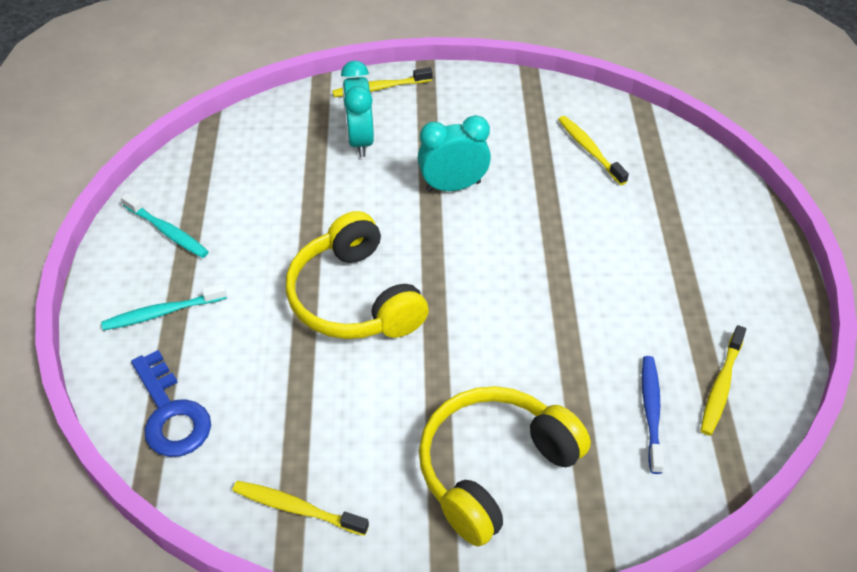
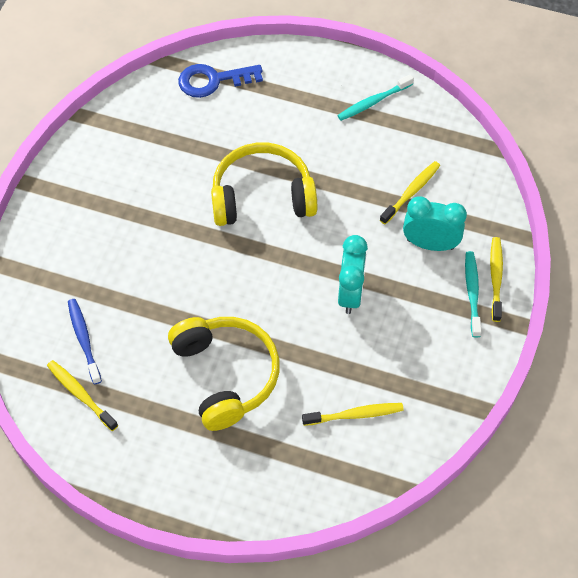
camera: 110 degrees right, 10 degrees up
turquoise toothbrush [101,283,227,331] -> turquoise toothbrush moved to [465,251,481,337]
yellow toothbrush [232,481,369,536] -> yellow toothbrush moved to [380,161,440,224]
yellow headphones [419,386,591,547] -> yellow headphones moved to [168,317,280,431]
blue toothbrush [642,356,664,474] -> blue toothbrush turned 135 degrees counterclockwise [68,299,102,384]

